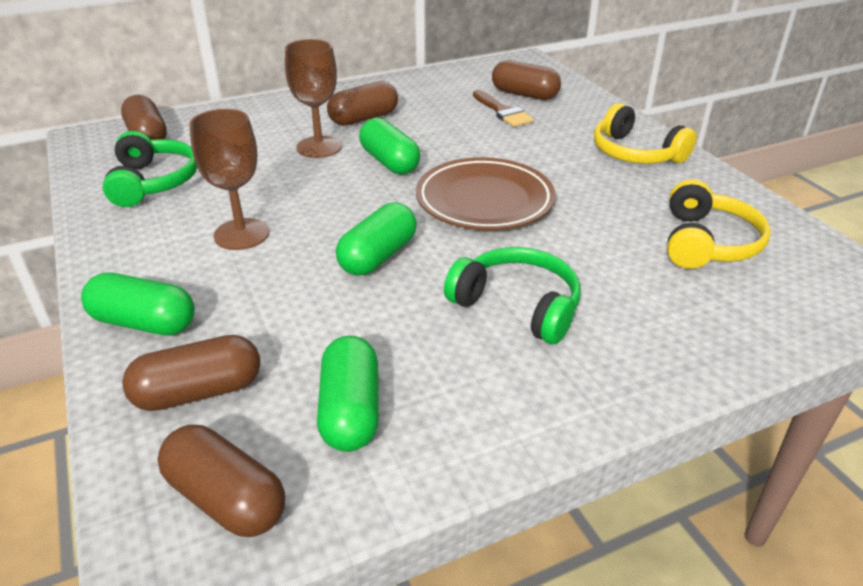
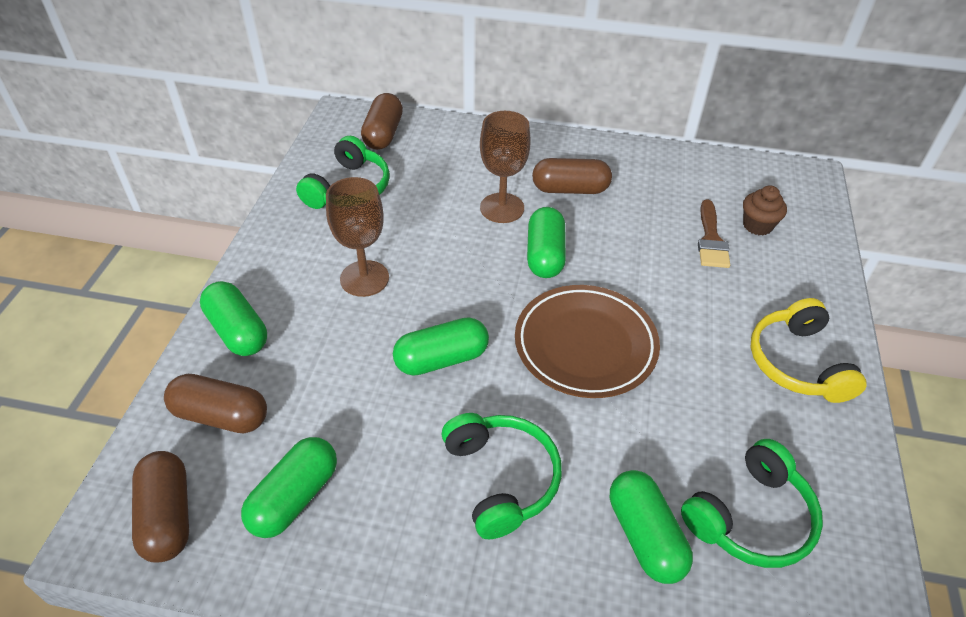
camera: 35 degrees right, 10 degrees up
brown capsule [492,60,561,100] -> brown cupcake [743,185,787,235]
yellow headphones [667,179,771,269] -> green headphones [681,439,823,568]
none -> green capsule [610,470,693,584]

